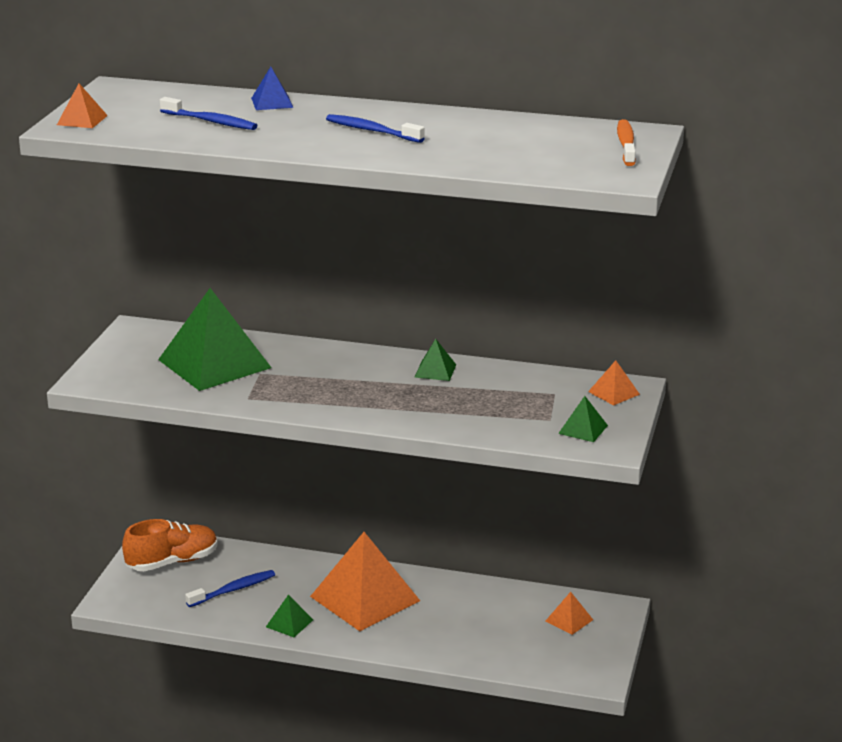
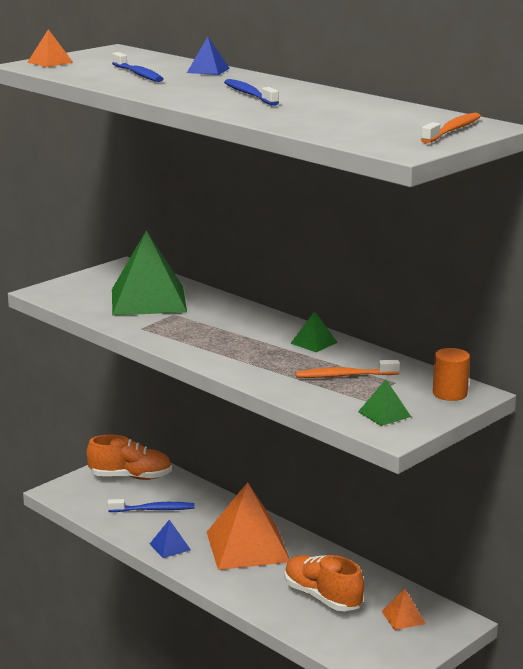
camera: 30 degrees right, 5 degrees down
green pyramid [266,595,313,637] -> blue pyramid [150,520,191,558]
orange pyramid [588,360,640,405] -> orange cylinder [433,348,470,401]
none -> orange shoe [284,555,364,611]
none -> orange toothbrush [296,360,400,378]

